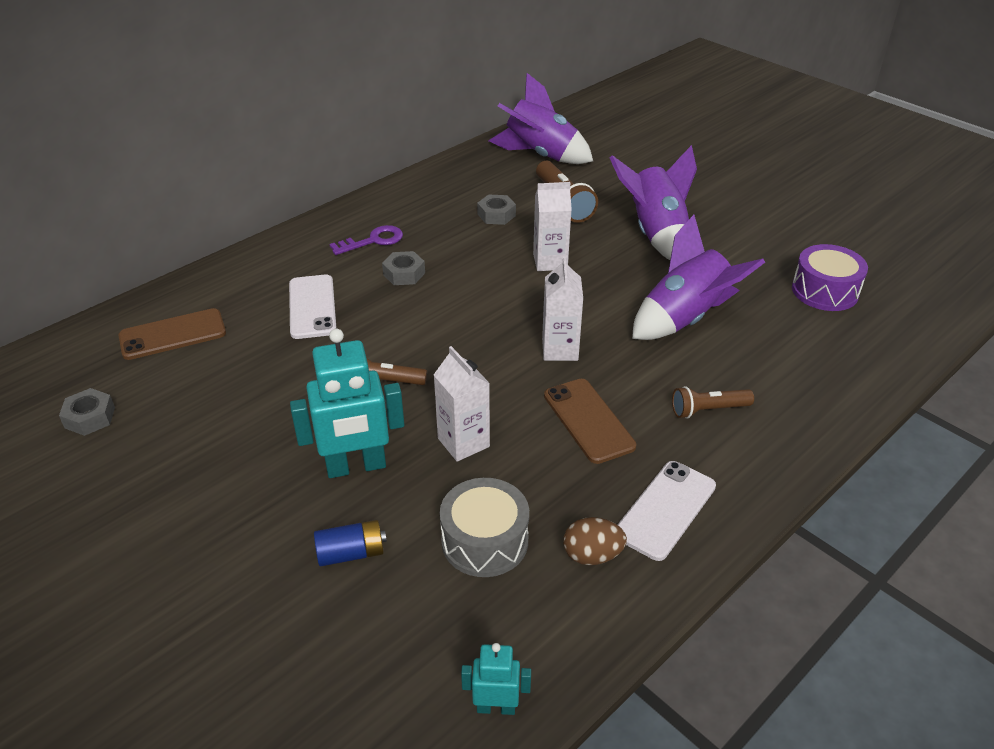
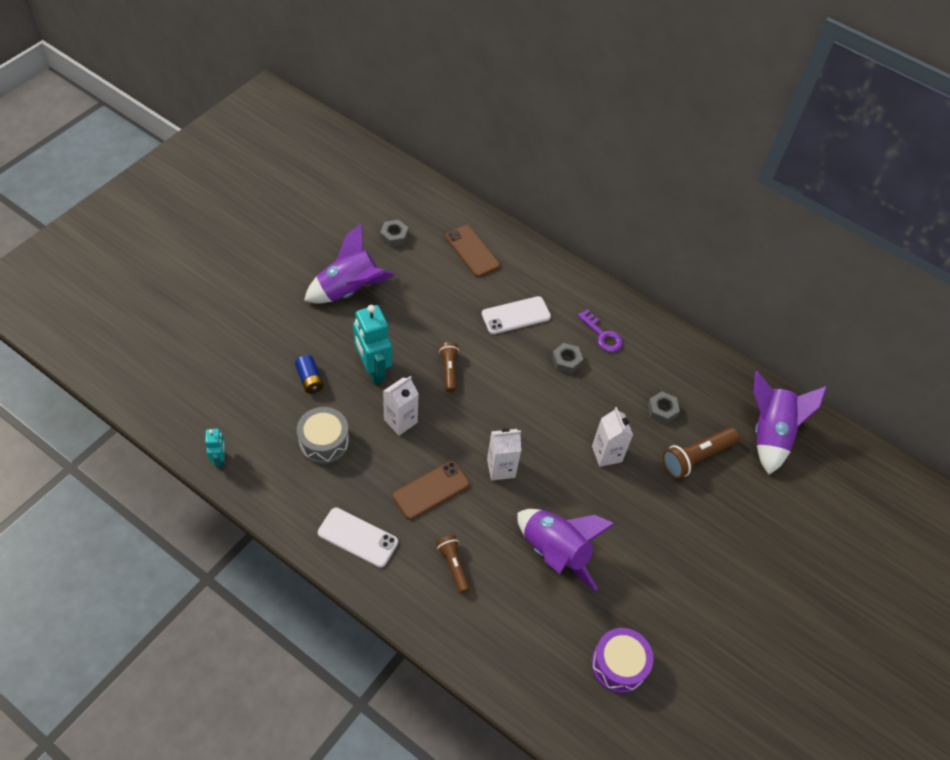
camera: 75 degrees right, 15 degrees up
brown egg [563,517,627,565] -> none
purple rocket [610,145,697,260] -> purple rocket moved to [304,223,395,304]

